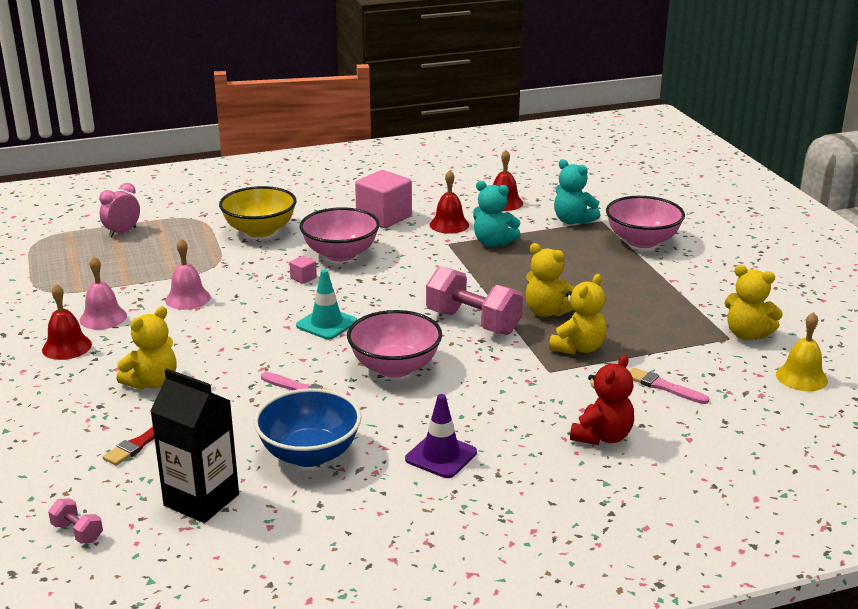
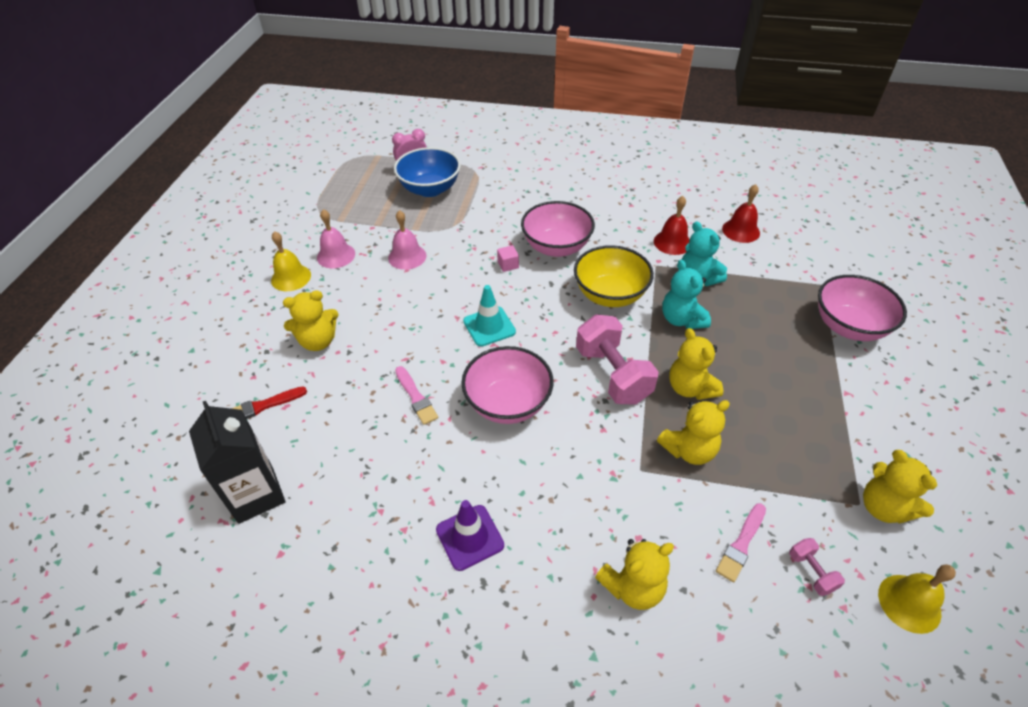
camera: 30 degrees right, 20 degrees up
red bell [42,284,92,360] -> yellow bell [271,231,311,291]
pink dumbbell [48,498,103,544] -> pink dumbbell moved to [789,538,845,596]
yellow bowl [219,186,297,238] -> yellow bowl moved to [574,245,654,307]
blue bowl [254,388,361,467] -> blue bowl moved to [394,147,461,197]
pink cube [355,170,412,228] -> none
turquoise teddy bear [554,159,600,225] -> turquoise teddy bear moved to [662,260,711,329]
red teddy bear [570,355,634,445] -> yellow teddy bear [595,539,674,610]
pink brush [629,367,709,404] -> pink brush turned 120 degrees counterclockwise [716,503,766,582]

